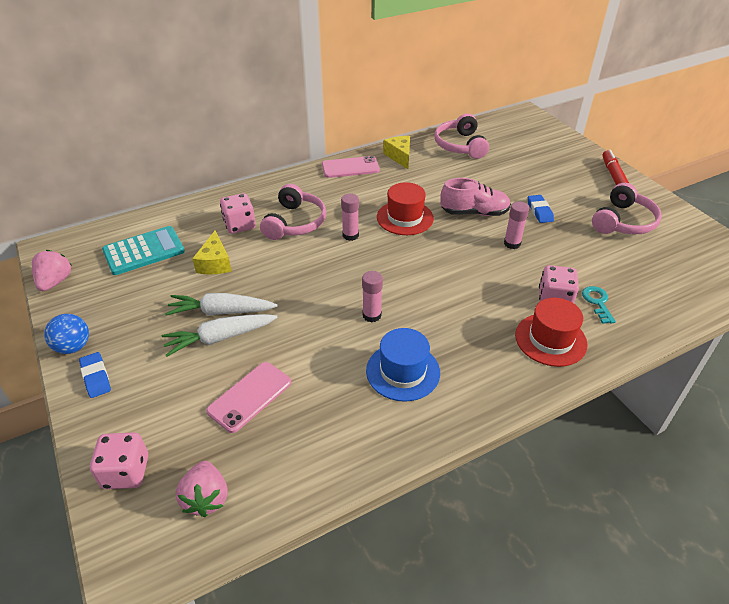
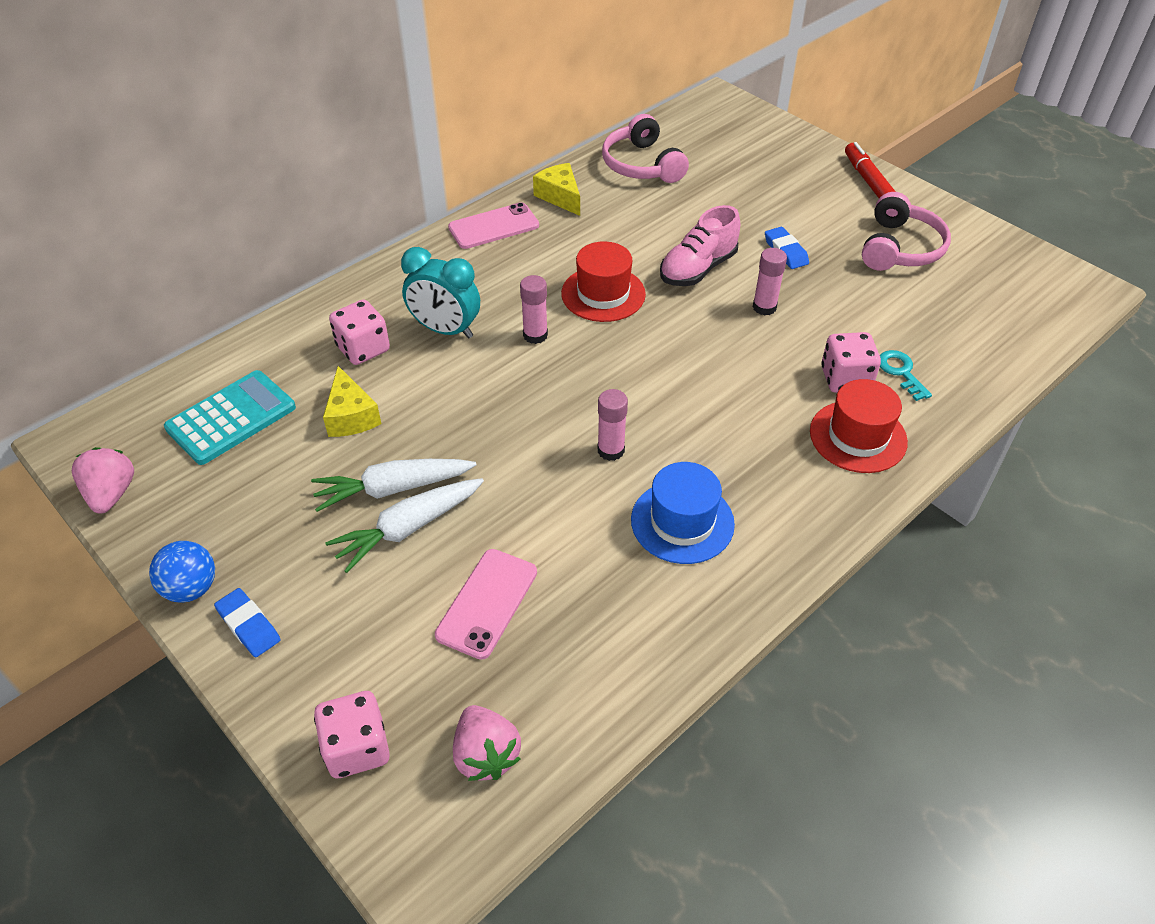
camera: 15 degrees left, 5 degrees up
pink headphones [260,184,326,240] -> turquoise clock [401,247,480,339]
pink shoe [440,178,511,216] -> pink shoe turned 150 degrees clockwise [660,205,740,286]

